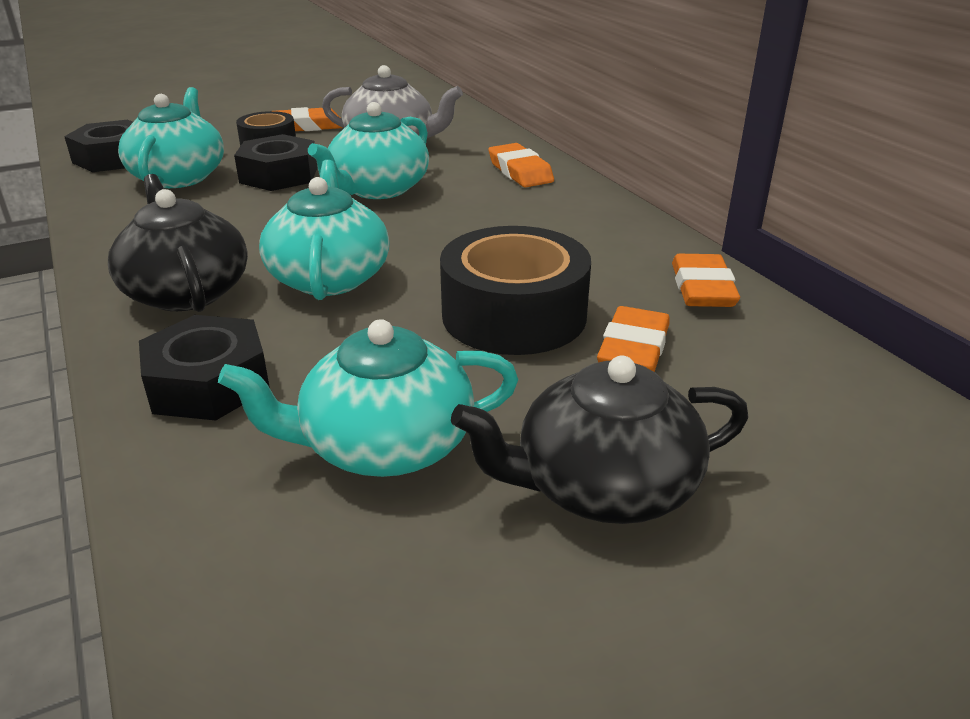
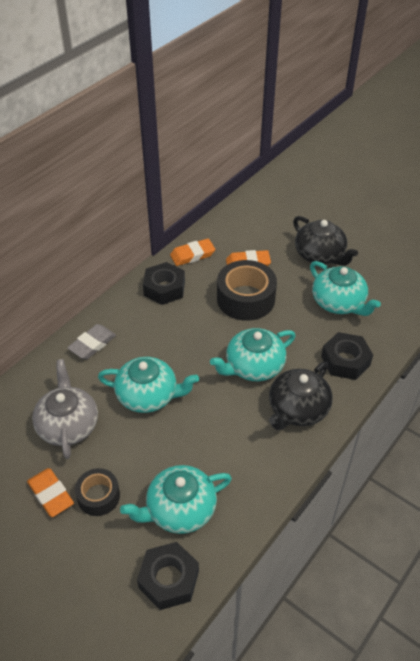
camera: 115 degrees left, 15 degrees up
black nut [234,134,318,191] -> black nut moved to [143,262,185,305]
orange eraser [488,143,554,187] -> grey eraser [67,324,116,359]

